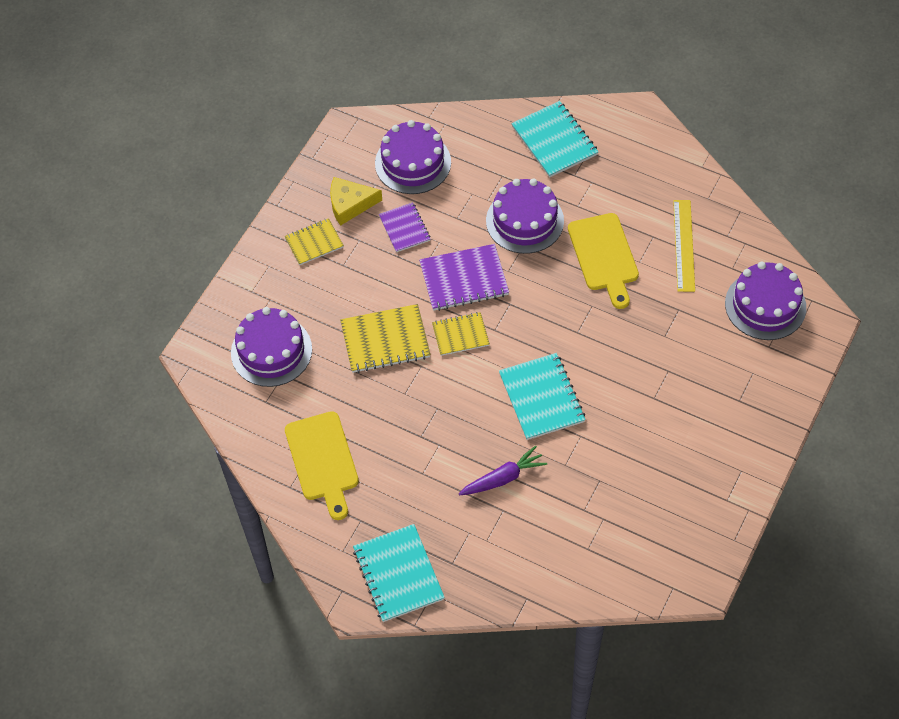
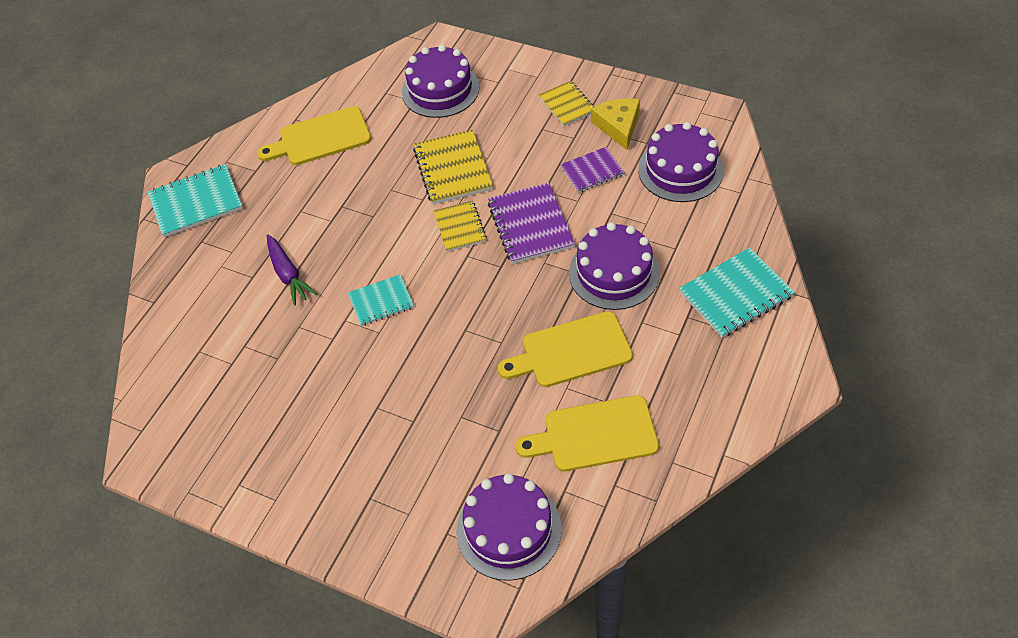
camera: 90 degrees right, 5 degrees down
turquoise notebook [499,353,586,440] -> turquoise notebook [348,274,414,326], size x0.63
yellow ruler [673,200,695,292] -> yellow cutting board [515,395,659,471]

